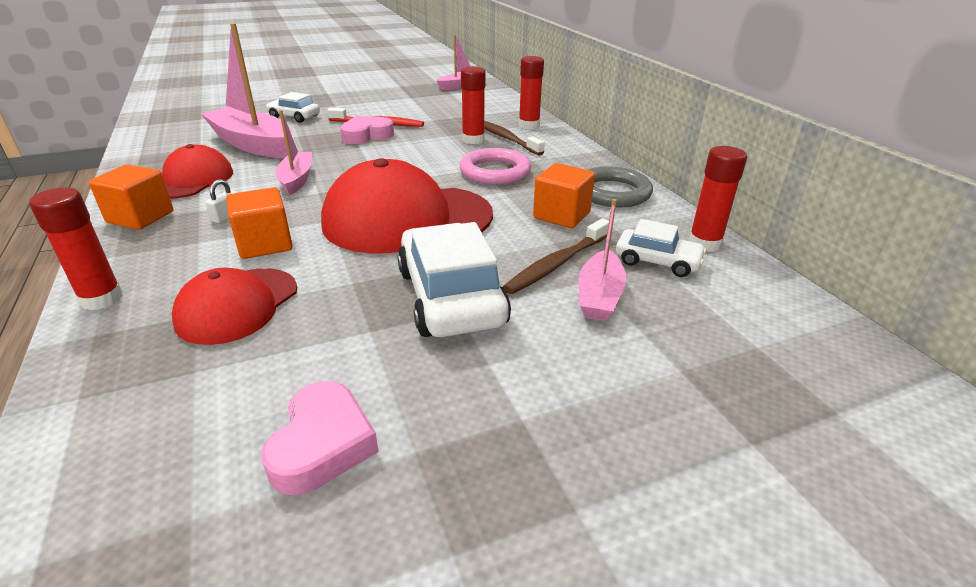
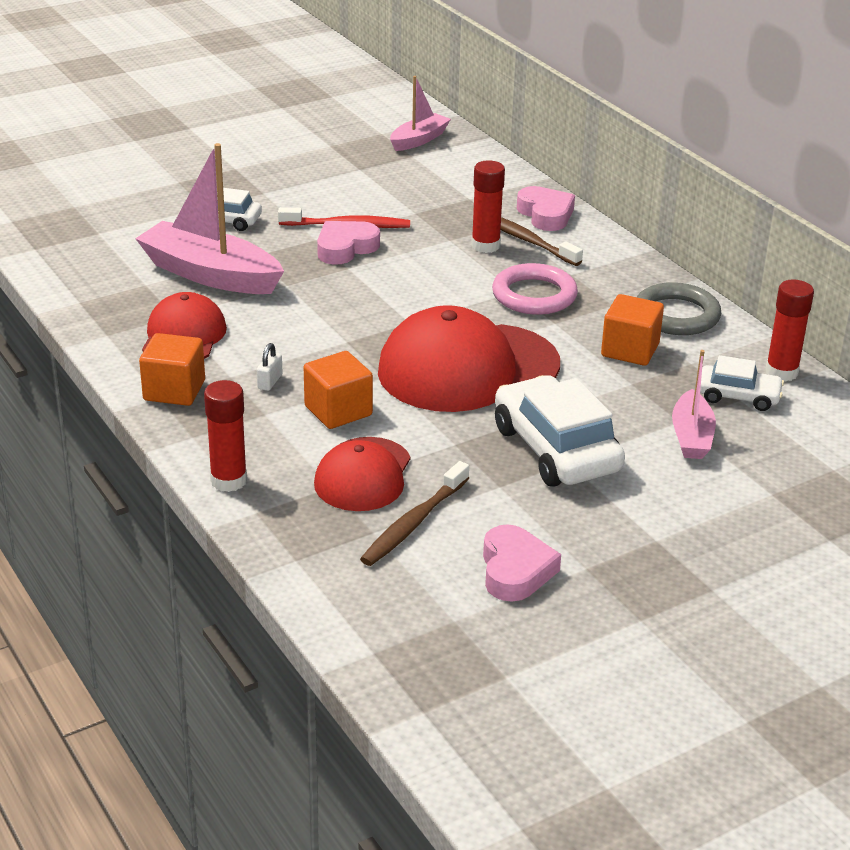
camera: 10 degrees left, 0 degrees up
pink boat [275,110,312,195] -> none
brown toothbrush [503,218,609,294] -> brown toothbrush moved to [360,461,469,566]
red glue stick [519,56,544,129] -> pink heart [517,186,575,231]

